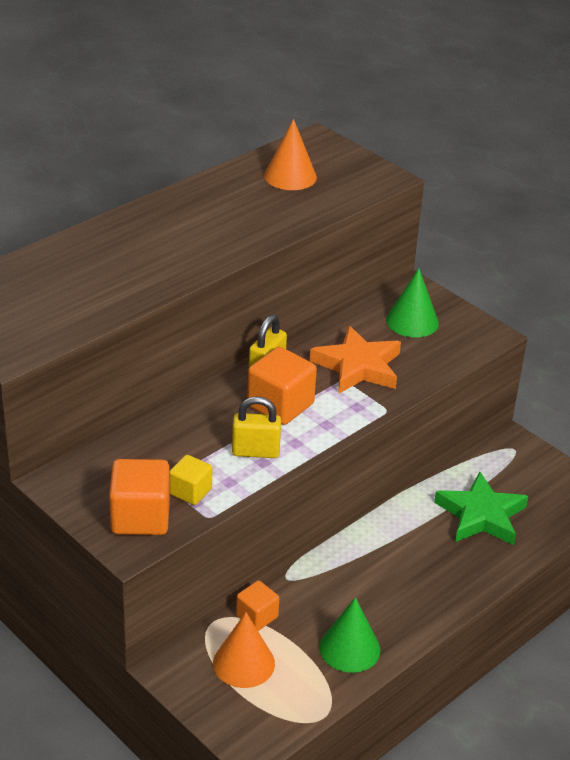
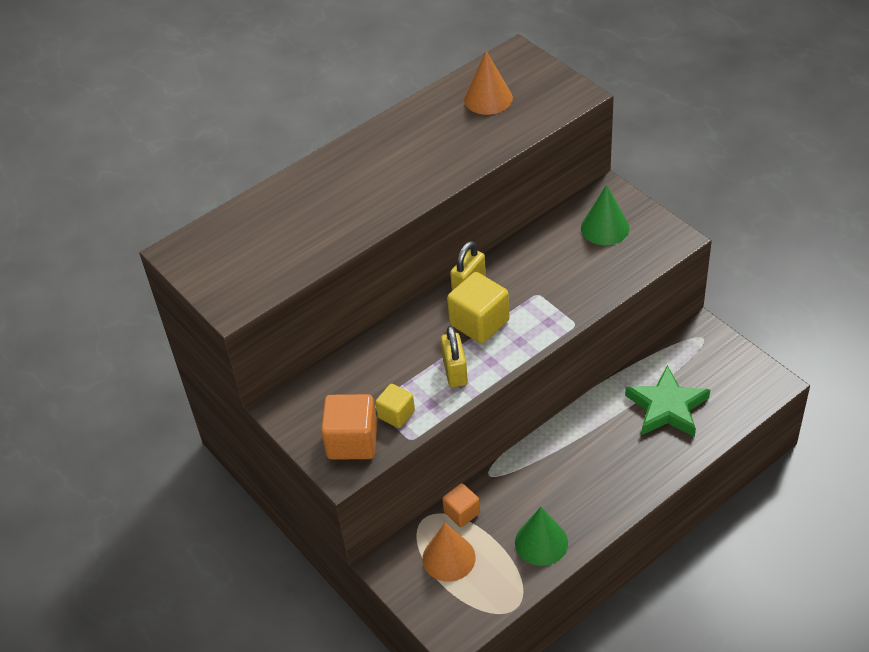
camera: 10 degrees right, 10 degrees up
yellow padlock [232,396,281,458] -> yellow padlock turned 75 degrees clockwise [441,325,468,387]
orange cube [247,347,317,425] -> yellow cube [447,272,510,344]
orange star [310,326,401,394] -> none

